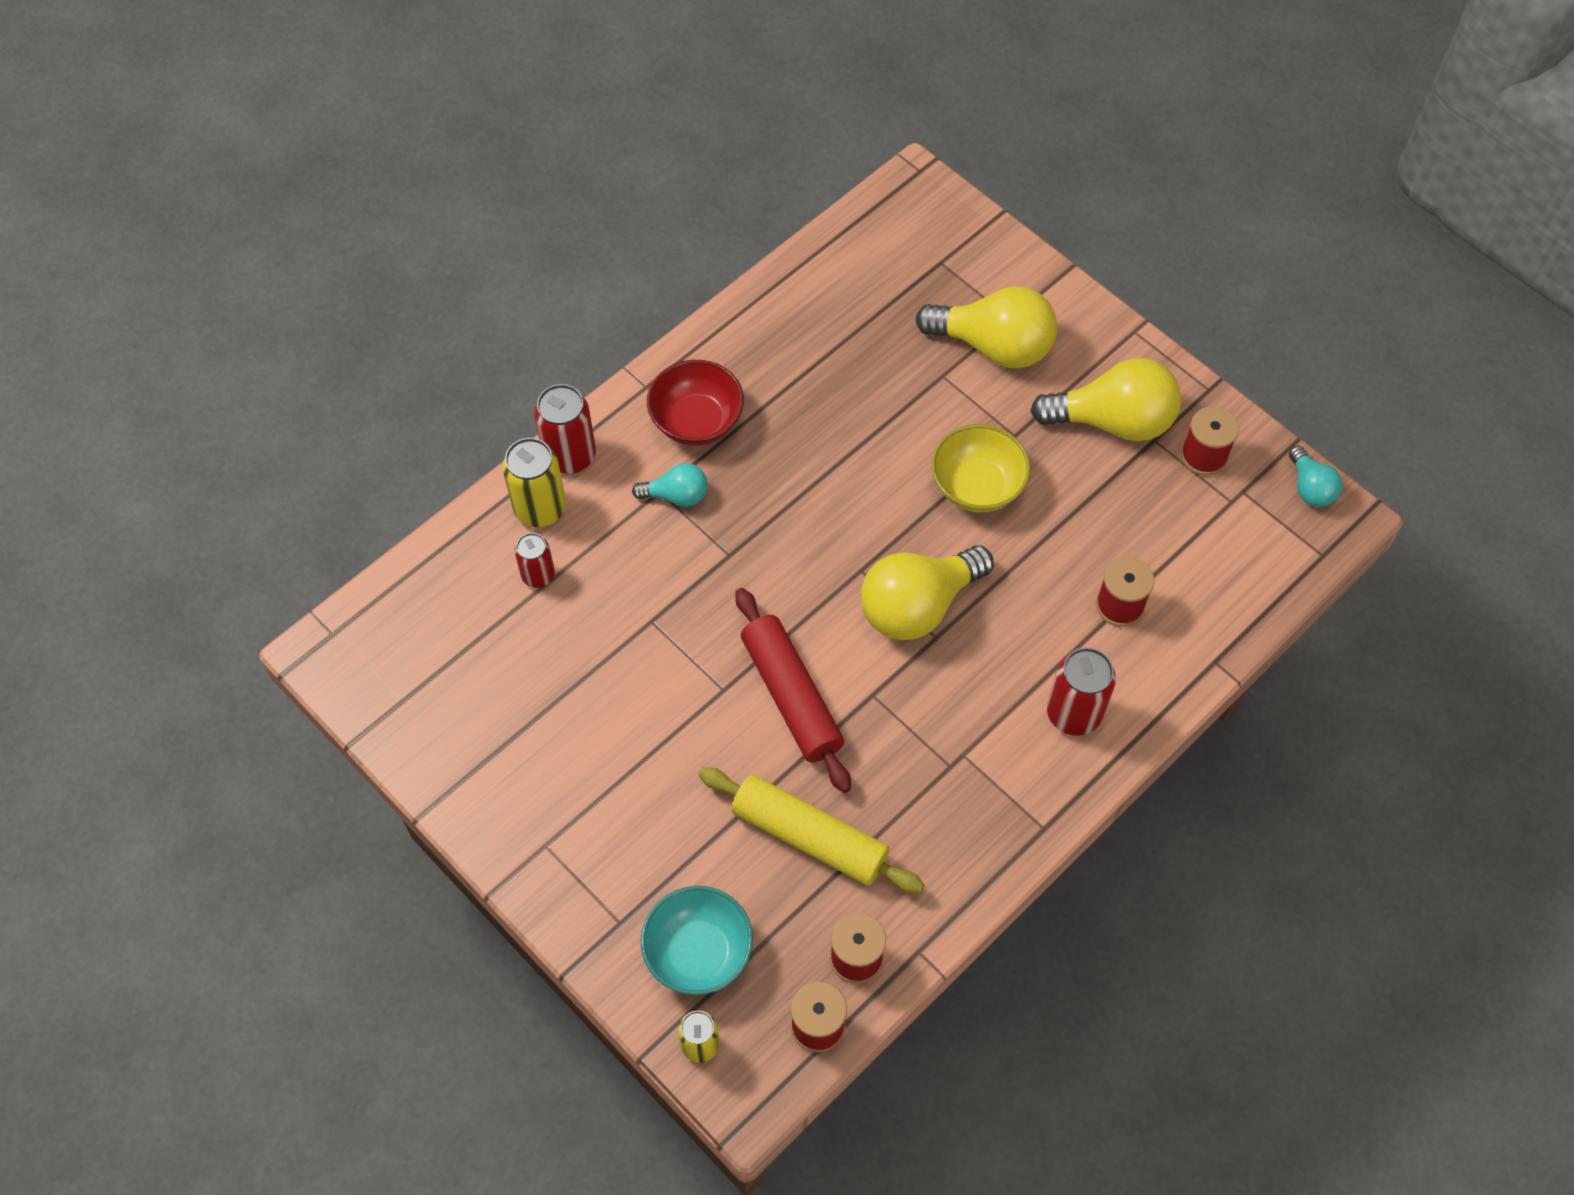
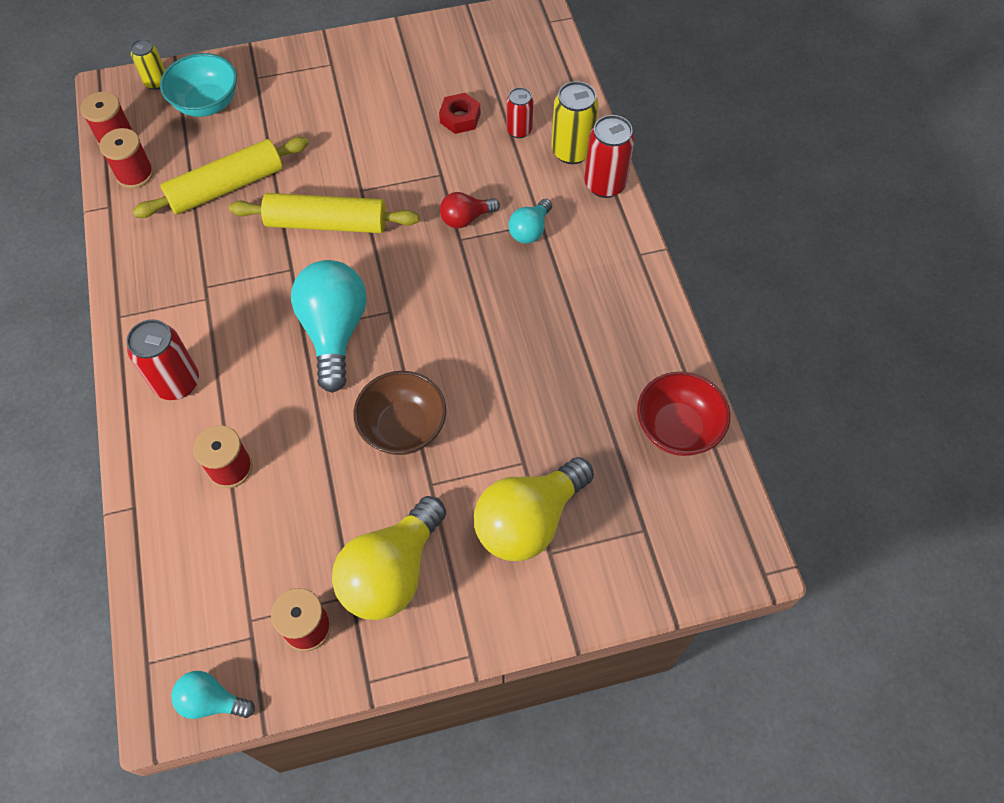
camera: 120 degrees right, 0 degrees up
red bowl [647,360,744,445] -> red bowl moved to [637,372,730,456]
red rolling pin [735,588,851,793] -> yellow rolling pin [229,193,420,233]
yellow light bulb [861,545,994,640] -> turquoise light bulb [291,260,367,393]
yellow bowl [931,424,1031,512] -> brown bowl [354,371,446,455]
none -> red nut [439,93,480,134]
none -> red light bulb [440,192,500,228]

